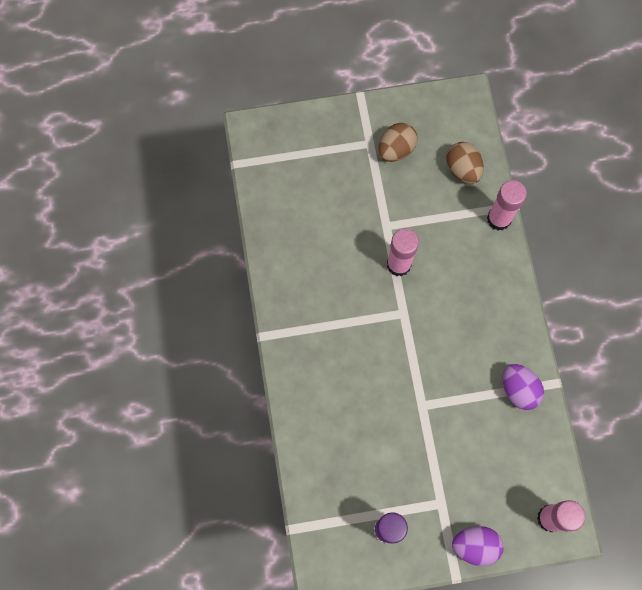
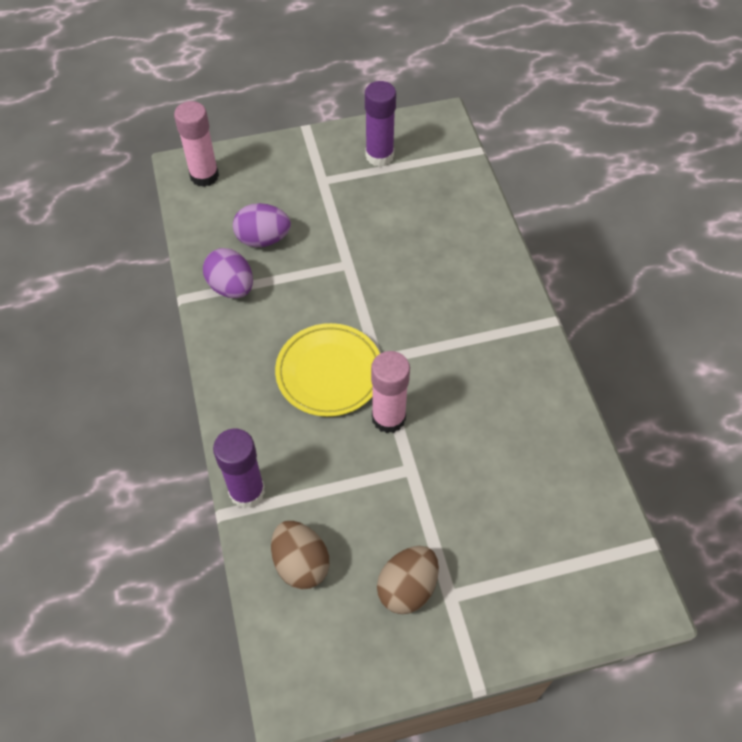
camera: 175 degrees right, 15 degrees down
purple egg [452,526,504,566] -> purple egg moved to [233,203,291,247]
pink glue stick [487,180,527,230] -> purple glue stick [213,428,265,509]
none -> yellow plate [275,323,380,417]

